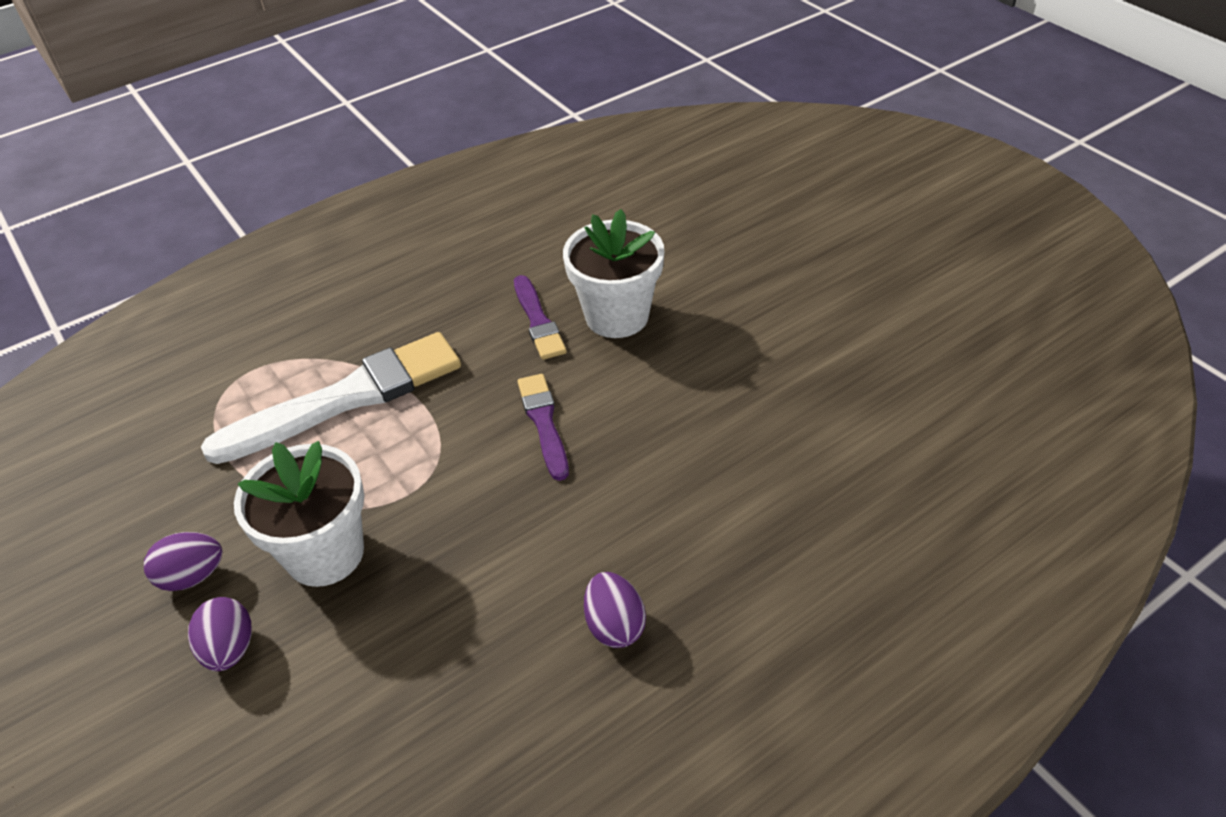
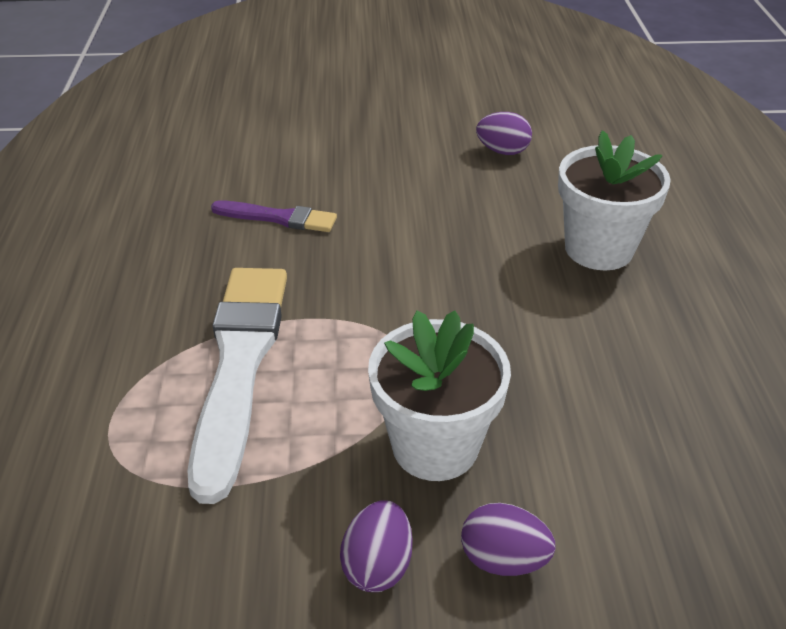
camera: 60 degrees left, 5 degrees down
purple brush [517,374,569,481] -> none
white flower pot [563,209,664,338] -> white flower pot moved to [558,130,671,270]
purple egg [584,572,646,648] -> purple egg moved to [476,112,532,155]

